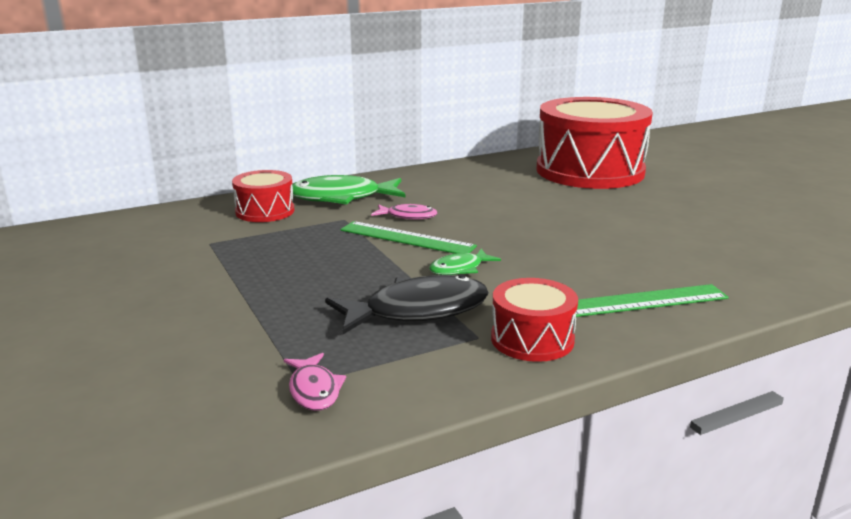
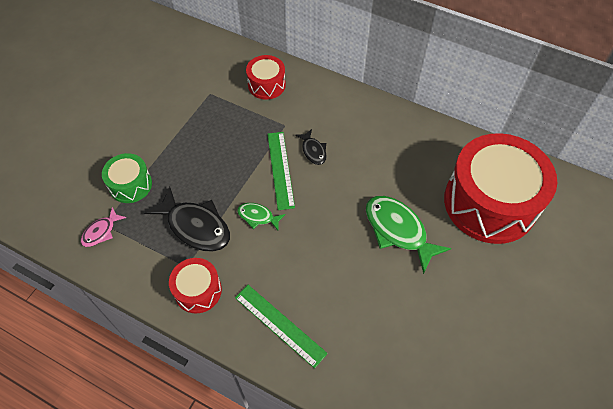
camera: 55 degrees right, 35 degrees up
green fish [292,175,405,204] -> green fish moved to [366,196,451,274]
pink fish [371,204,437,220] -> black fish [295,129,327,165]
none -> green drum [102,153,152,203]

